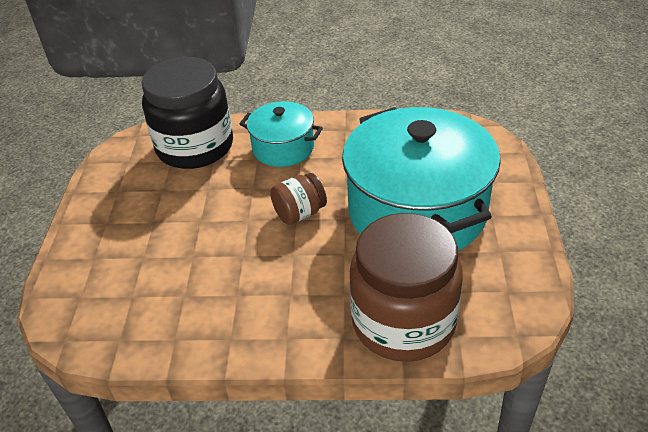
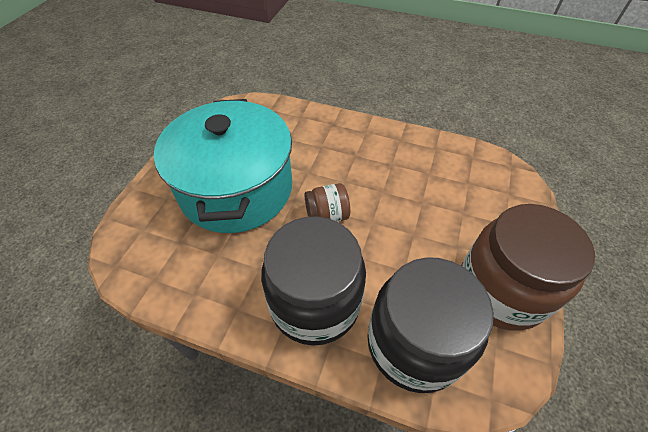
camera: 165 degrees left, 10 degrees up
turquoise pot [240,101,323,167] -> black jar [261,216,366,346]
brown jar [349,213,463,362] -> brown jar moved to [461,204,595,331]

